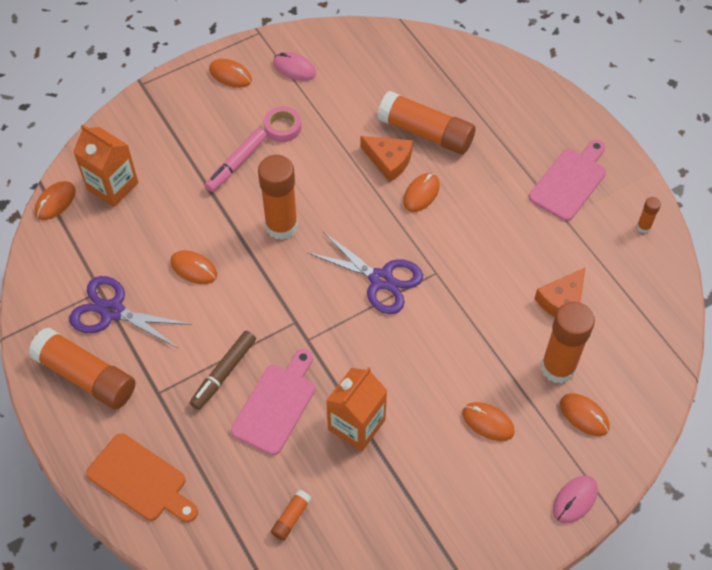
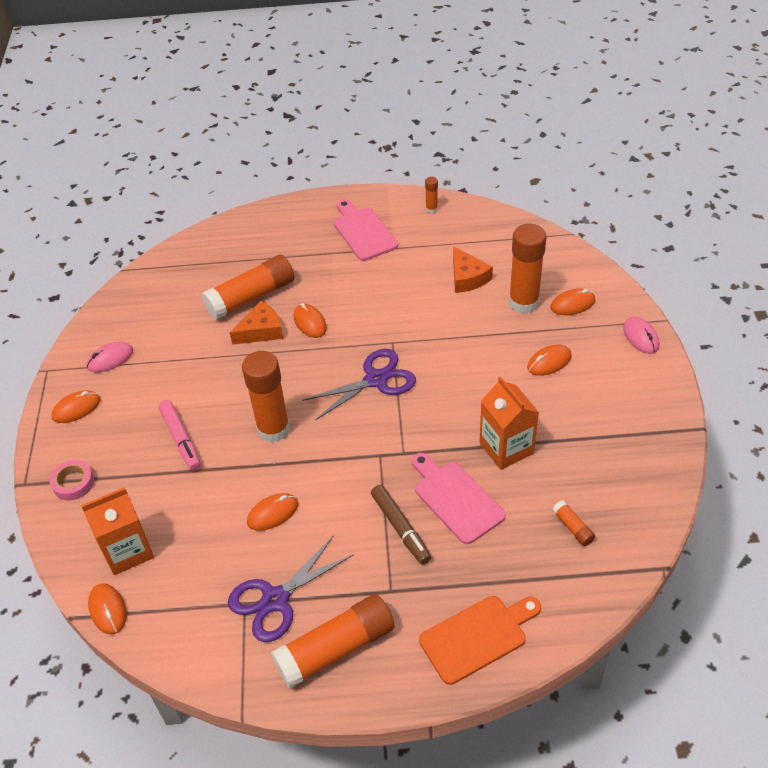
camera: 60 degrees left, 10 degrees down
pink tape [264,106,301,142] -> pink tape moved to [49,460,94,500]

